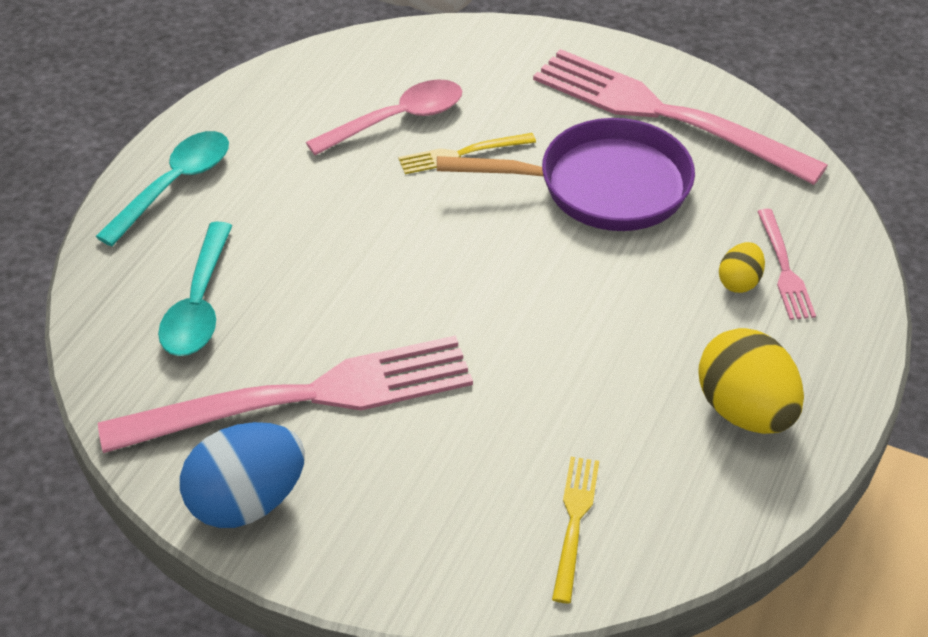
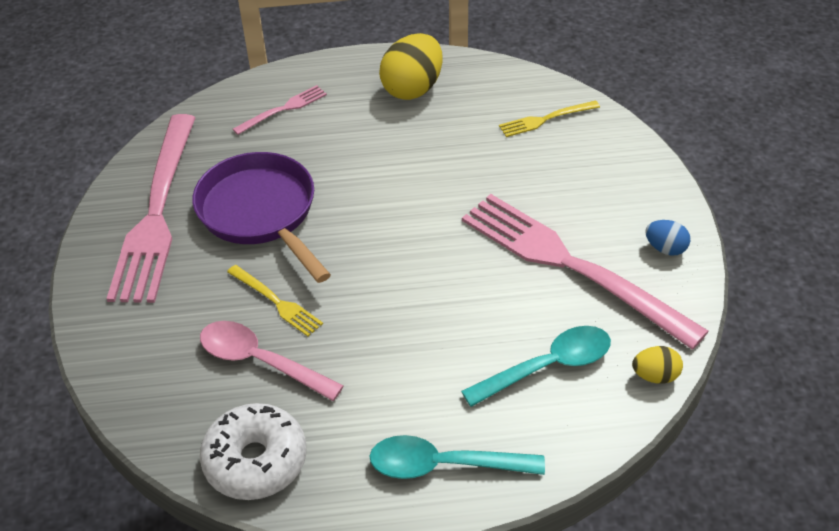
camera: 120 degrees left, 0 degrees up
blue egg [180,422,305,528] -> blue egg [645,220,690,256], size x0.51
yellow egg [719,242,765,293] -> yellow egg moved to [632,346,683,384]
none -> white donut [200,403,307,500]

